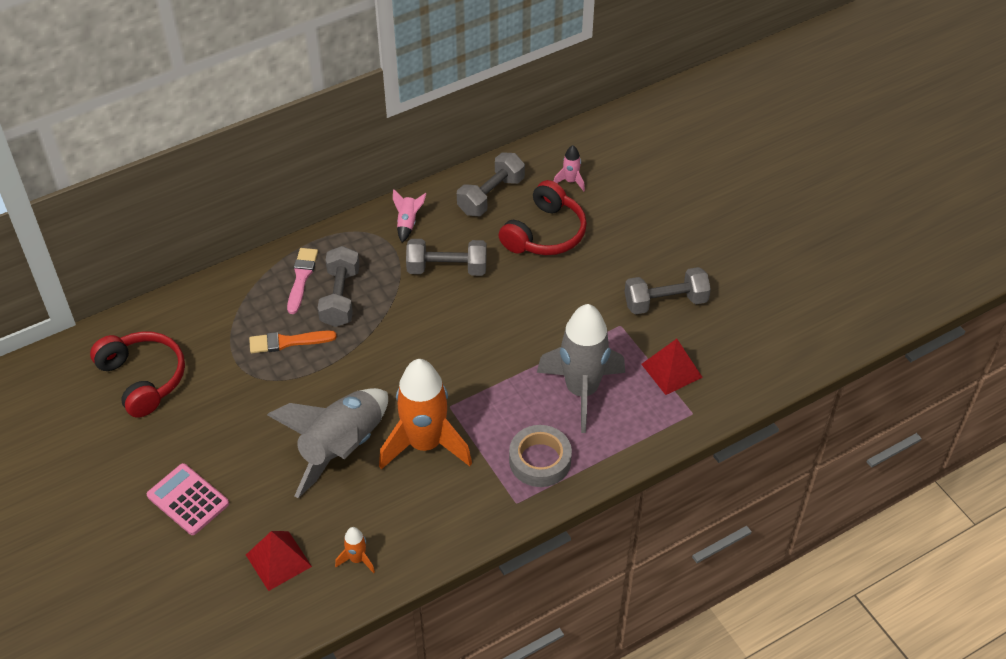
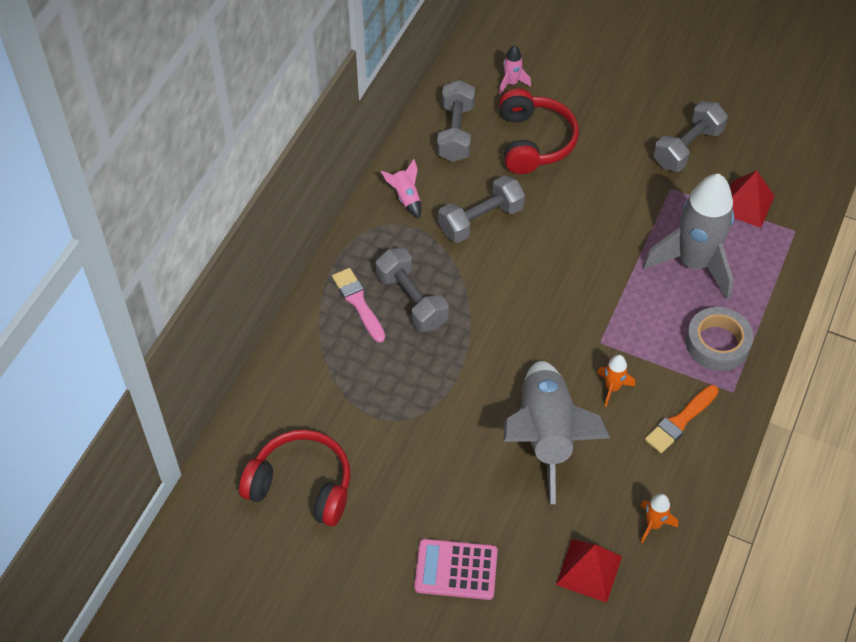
camera: 35 degrees left, 5 degrees up
orange brush [249,330,337,353] -> orange brush moved to [645,385,719,453]
orange rocket [379,359,472,470] -> orange rocket [597,355,635,407], size x0.41

